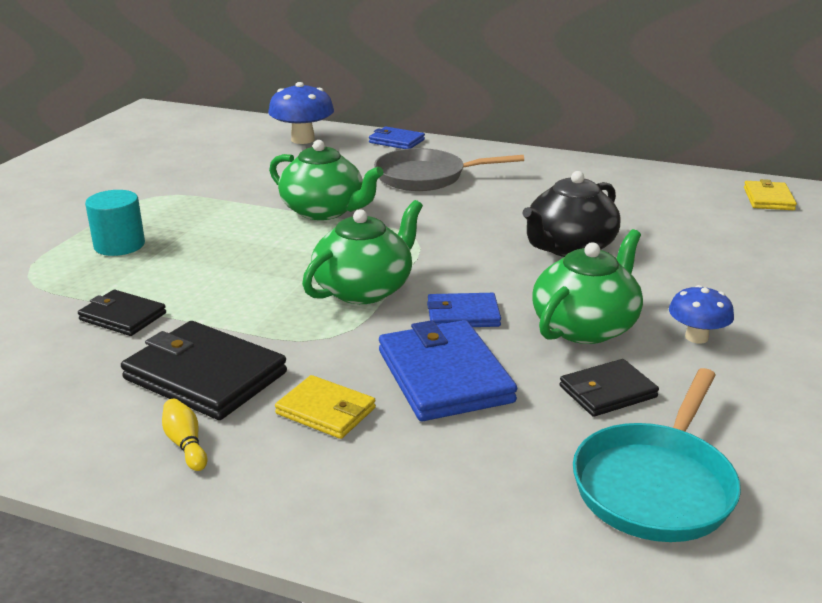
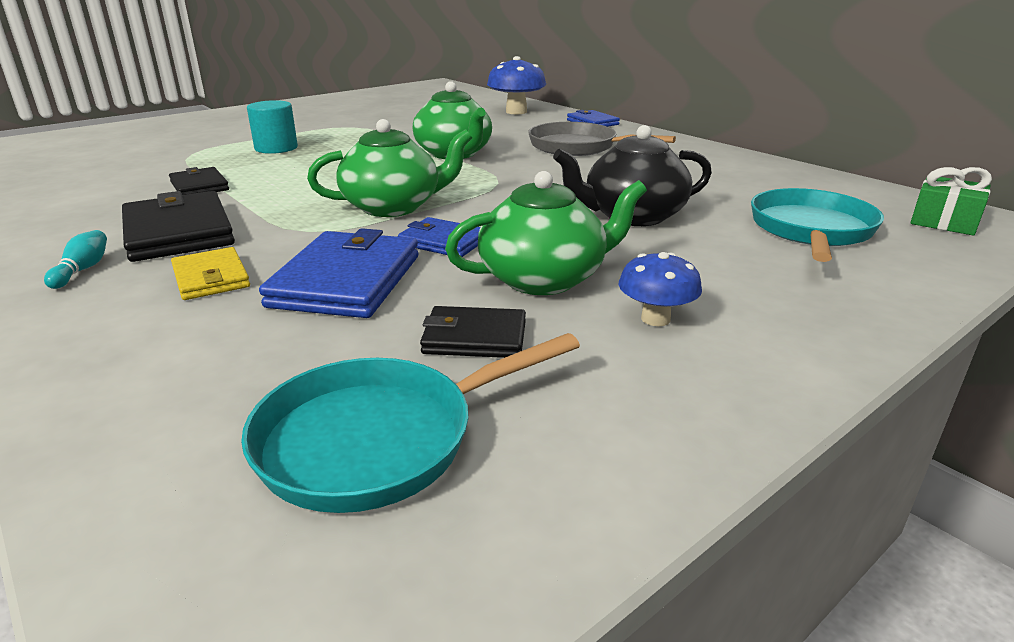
camera: 30 degrees right, 0 degrees up
yellow bowling pin [162,399,207,471] -> turquoise bowling pin [44,230,107,289]
yellow wallet [744,179,797,210] -> green gift [910,167,992,235]
none -> turquoise pan [751,188,884,262]

